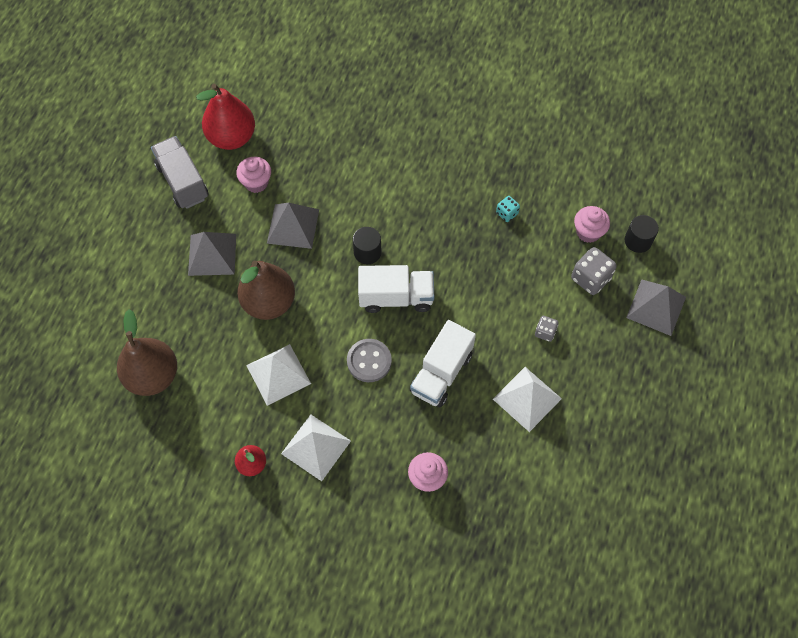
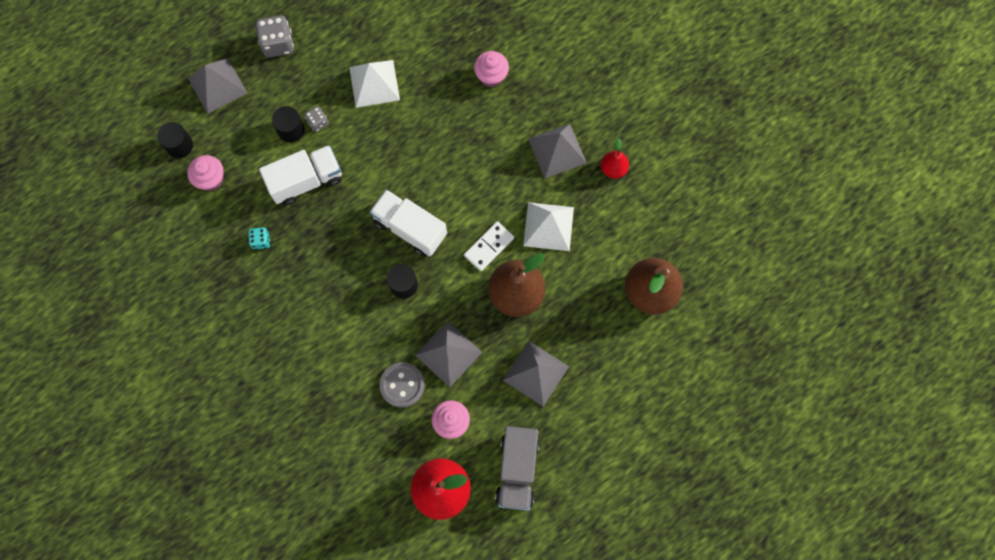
camera: 145 degrees left, 10 degrees up
white pyramid [281,415,351,481] -> grey pyramid [528,124,587,178]
grey button [347,339,392,382] -> grey button moved to [380,362,425,408]
white truck [410,320,476,408] -> white truck moved to [259,145,342,206]
grey dice [571,247,617,295] -> grey dice moved to [256,15,294,58]
none -> black cylinder [272,106,305,143]
none -> white domino [464,221,514,271]

